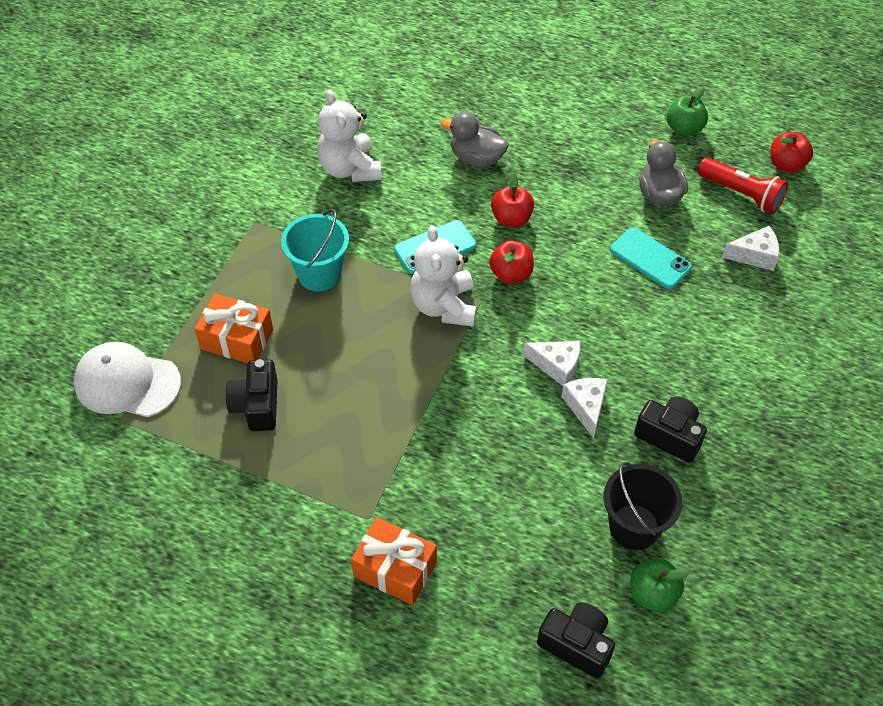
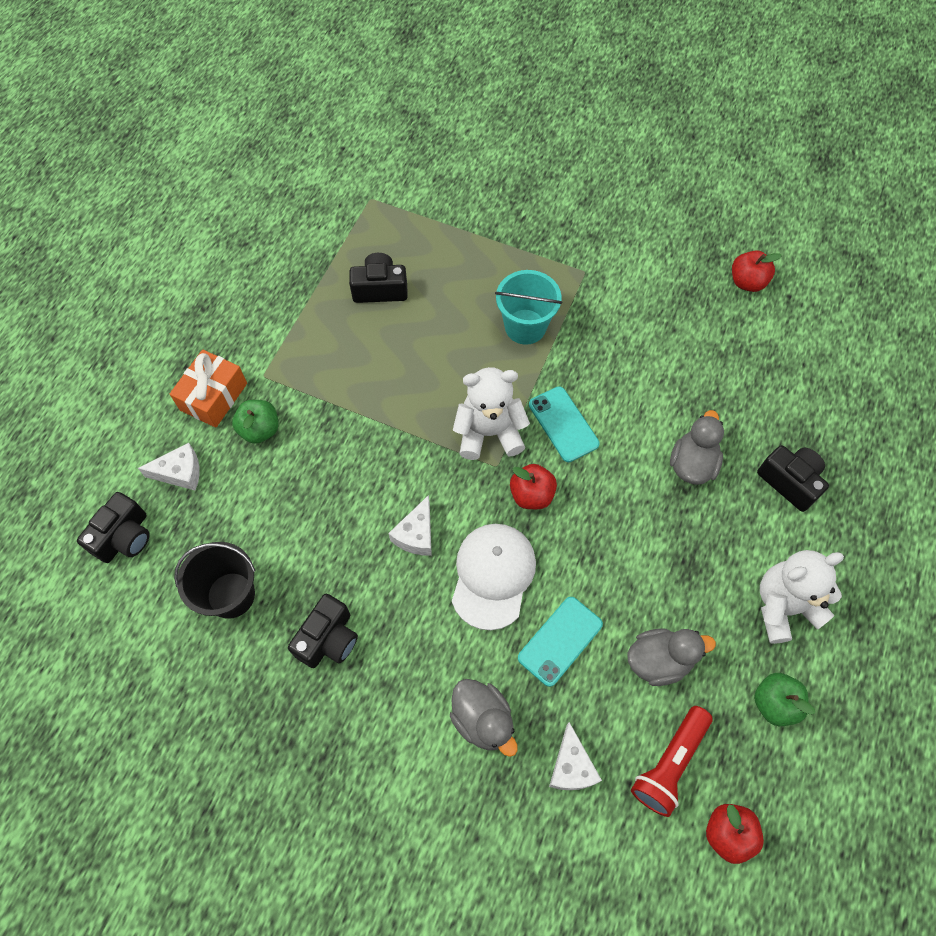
camera: 90 degrees right, 10 degrees up
white cap [74,342,181,417] -> white cap moved to [452,524,536,630]
orange gift [195,294,273,363] -> none
white teddy bear [317,89,382,182] -> white teddy bear moved to [760,550,844,644]
red apple [491,172,534,227] -> red apple moved to [732,250,782,292]
white cheese [561,378,608,439] -> white cheese moved to [138,443,200,490]
green apple [631,559,689,612] -> green apple moved to [232,400,278,444]
none -> grey duck [450,679,518,757]
none -> black camera [757,445,829,512]

